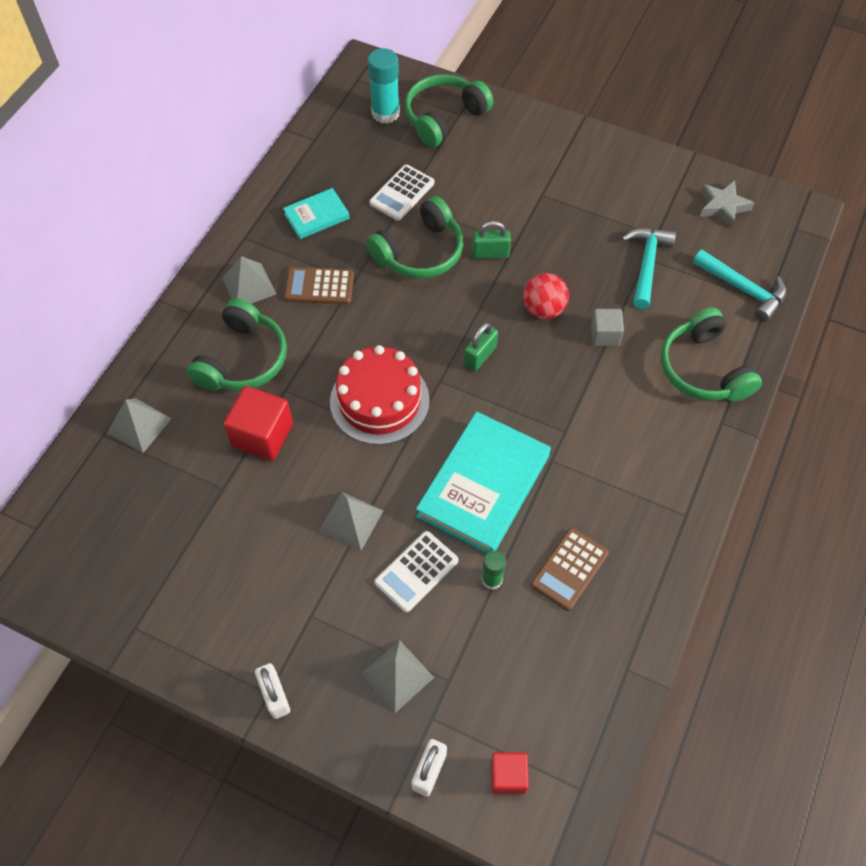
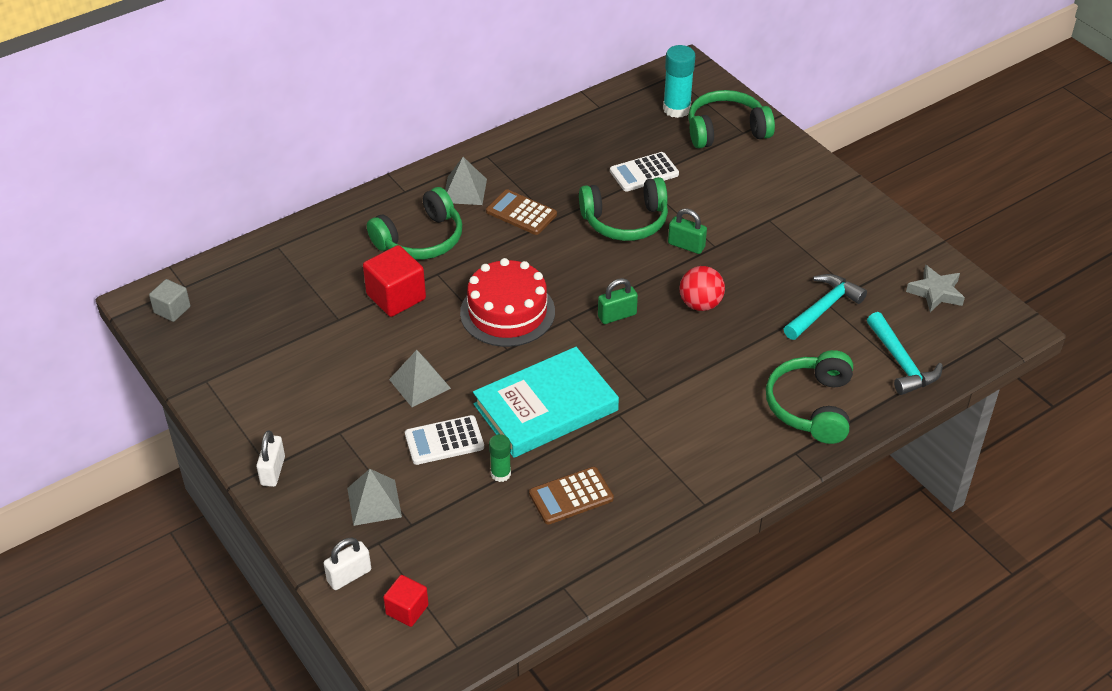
camera: 30 degrees right, 15 degrees down
grey pyramid [107,398,172,453] -> none
turquoise book [283,188,350,239] -> none
grey cube [591,309,624,346] -> grey cube moved to [149,279,190,322]

